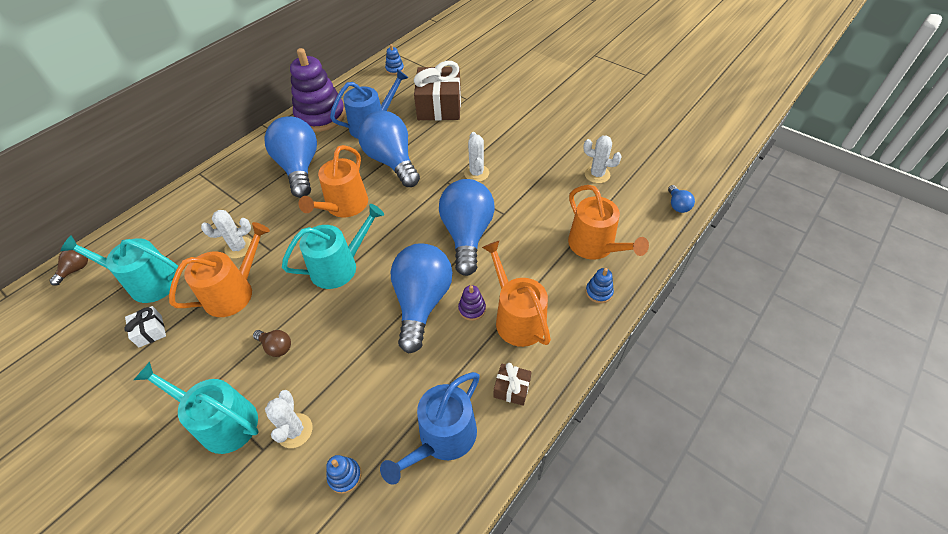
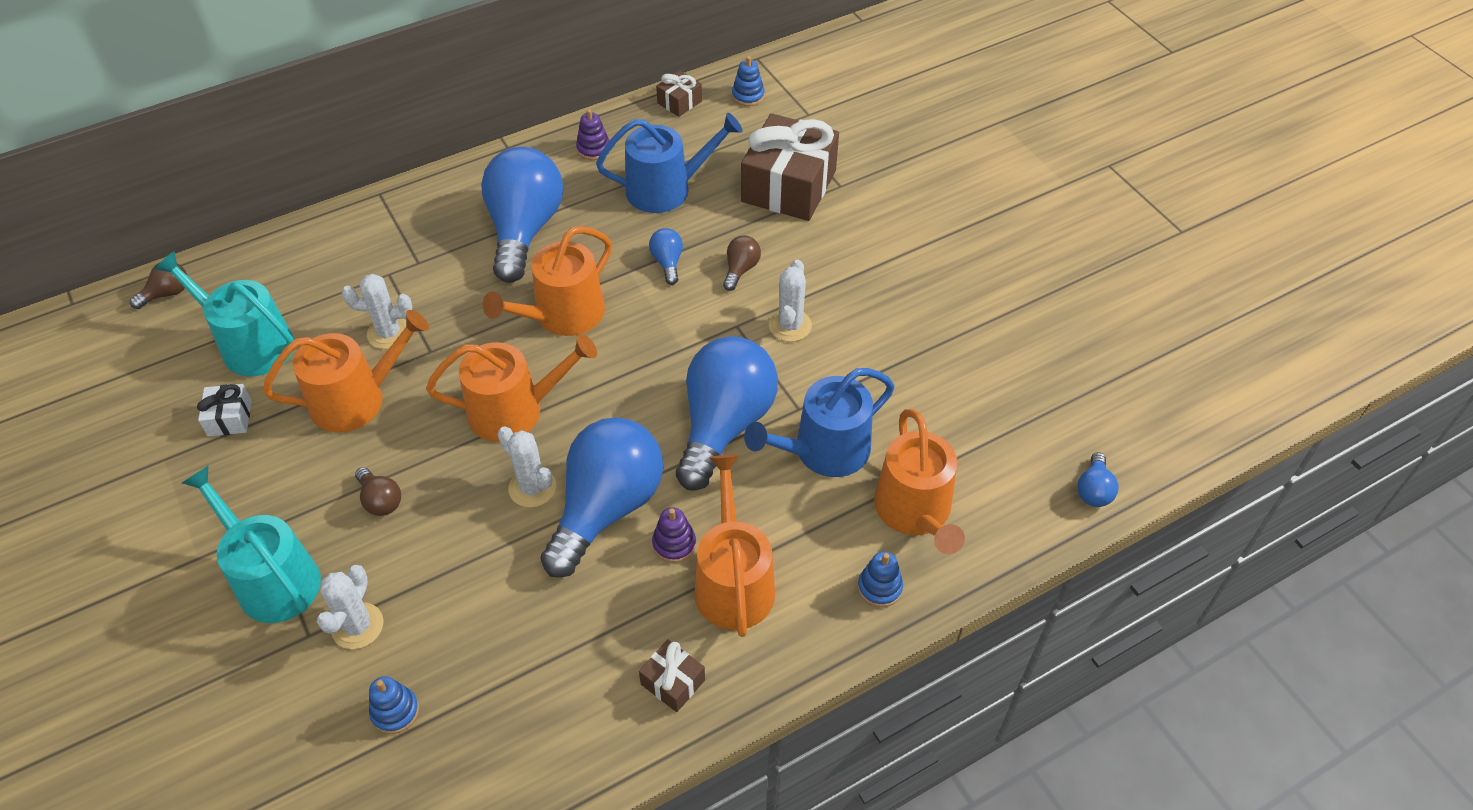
camera: 20 degrees right, 0 degrees up
turquoise watering can [282,204,384,289] -> orange watering can [426,334,597,442]
purple stacking toy [290,48,345,132] -> purple stacking toy [576,109,610,160], size x0.40
blue light bulb [358,111,420,187] -> blue light bulb [649,228,683,285], size x0.42
blue watering can [380,372,480,485] -> blue watering can moved to [744,368,895,477]
white cactus [583,136,622,183] -> white cactus moved to [497,426,556,508]
none -> brown gift [656,71,702,117]
none -> brown light bulb [723,235,761,291]

